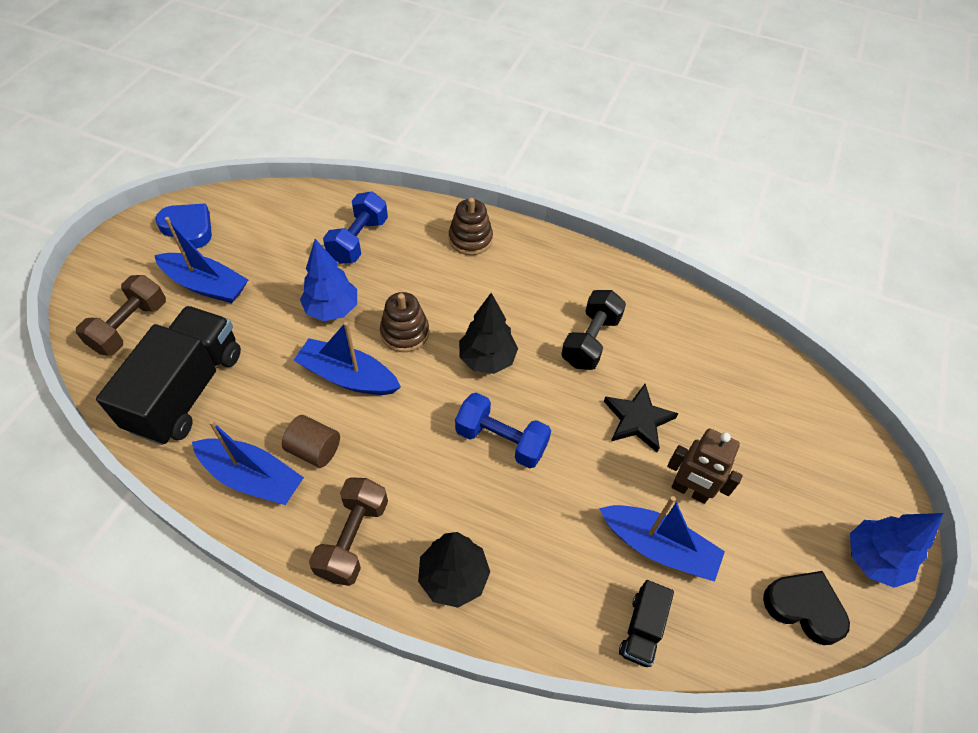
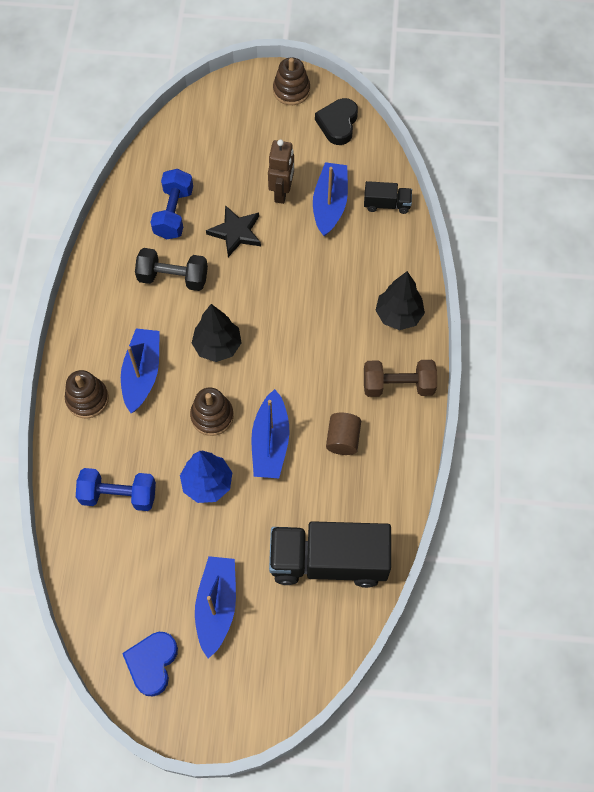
camera: 105 degrees left, 10 degrees up
brown dumbbell [76,275,166,356] -> none
blue boat [192,420,304,505] -> blue boat moved to [121,328,160,413]
blue dumbbell [455,392,551,469] -> blue dumbbell moved to [150,169,193,239]
blue tree [850,513,943,588] -> brown stacking toy [273,57,310,105]

